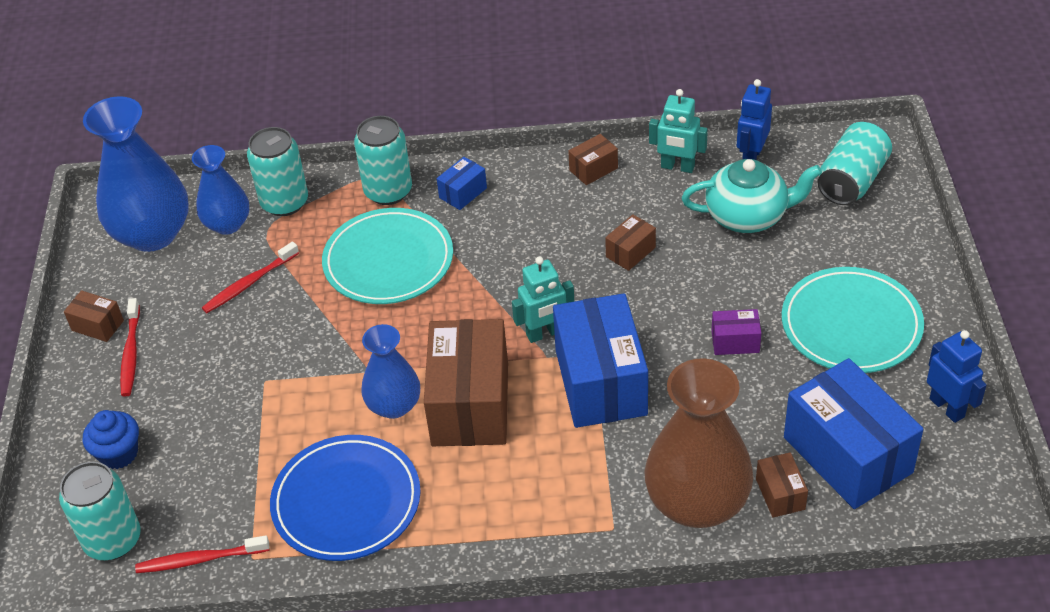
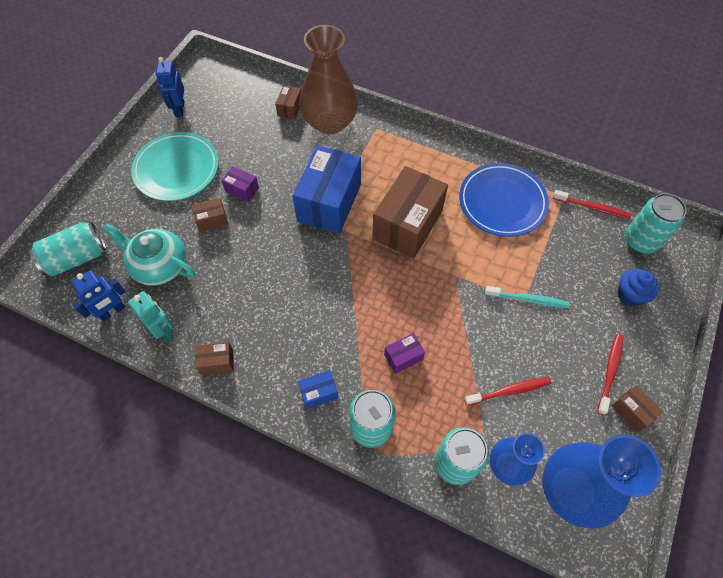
camera: 155 degrees left, 15 degrees up
turquoise plate [322,208,453,304] -> purple box [384,333,425,374]
blue vase [361,324,420,419] -> none
turquoise robot [512,257,574,343] -> none
brown box [605,214,656,271] -> brown box moved to [191,198,228,232]
blue box [784,358,923,509] -> none
none -> turquoise toothbrush [485,286,570,308]

